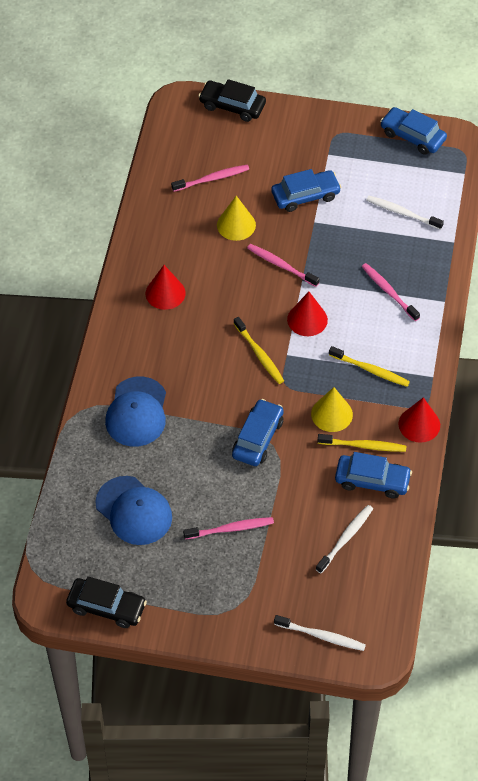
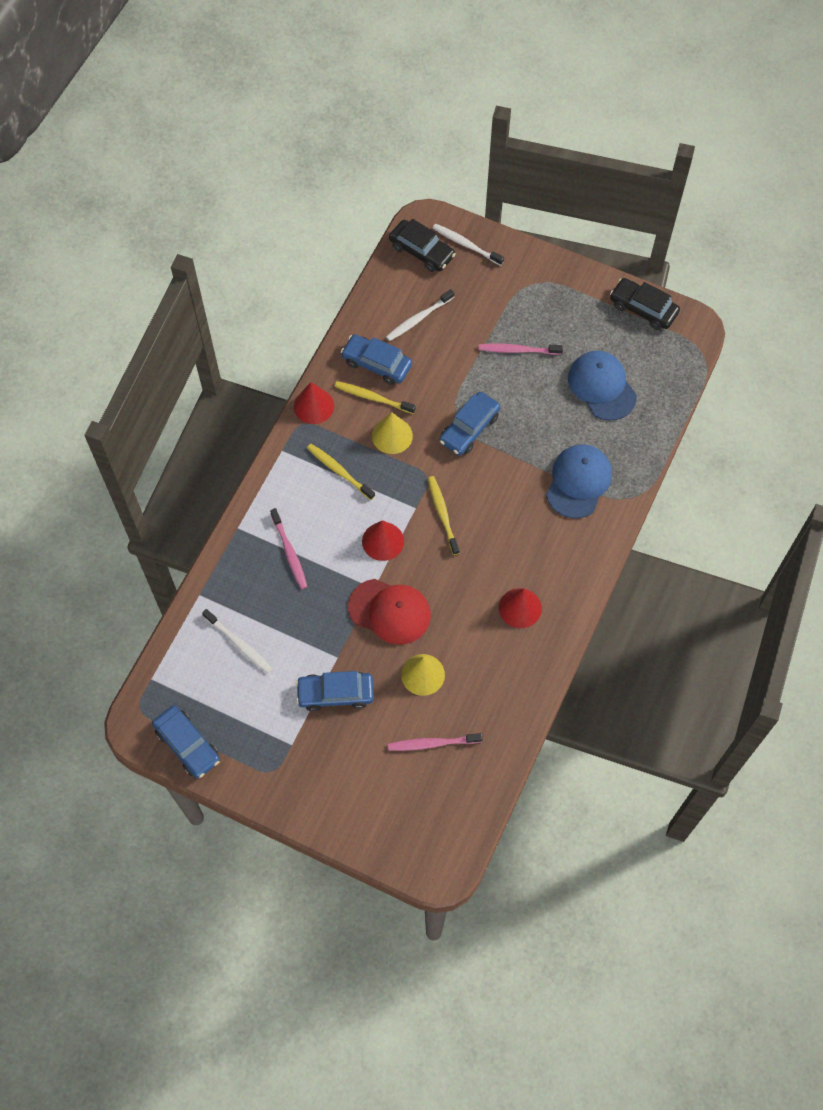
camera: 165 degrees left, 10 degrees up
black car [198,79,266,122] -> black car moved to [389,219,456,272]
pink toothbrush [247,244,319,287] -> red cap [348,579,431,645]

